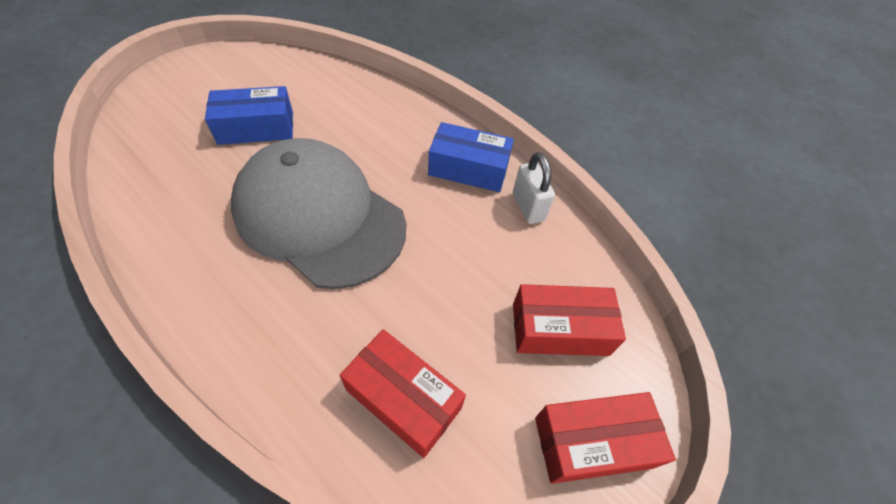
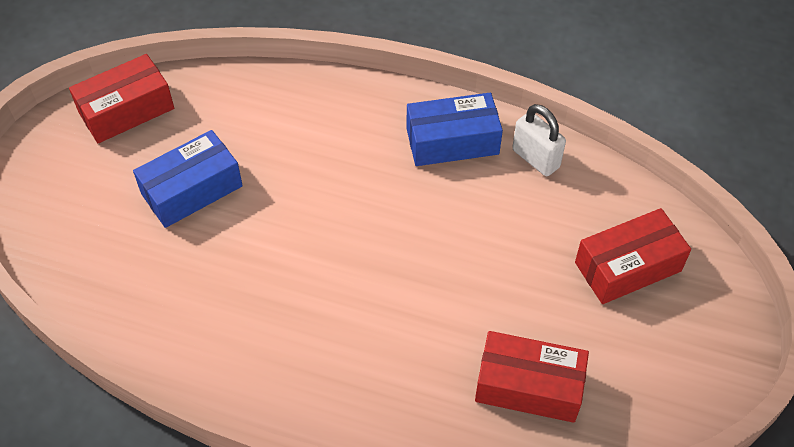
camera: 20 degrees left, 0 degrees up
grey cap [231,138,406,289] -> none
red box [535,392,676,484] -> red box moved to [69,54,174,143]

